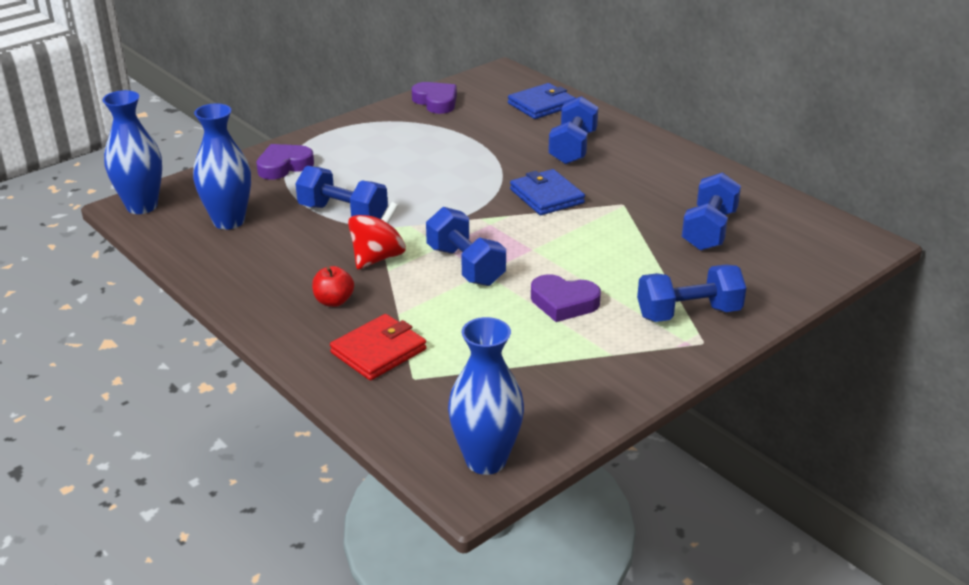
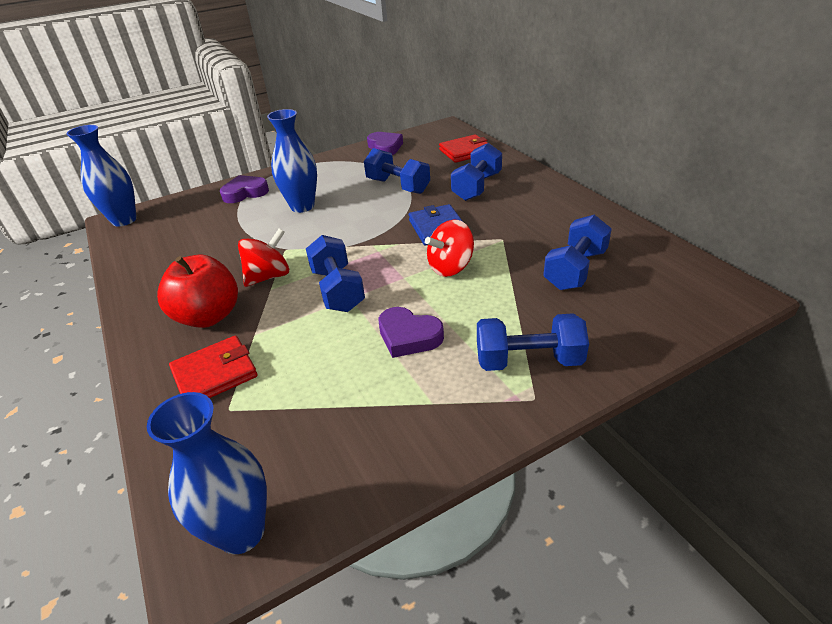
camera: 15 degrees right, 5 degrees up
blue vase [193,104,251,230] -> blue vase moved to [267,109,317,213]
blue dumbbell [295,166,388,219] -> blue dumbbell moved to [364,148,430,194]
red apple [312,266,354,307] -> red apple [157,255,238,328], size x1.94
blue wallet [508,83,576,119] -> red wallet [439,134,488,163]
none -> red spinning top [425,220,474,277]

